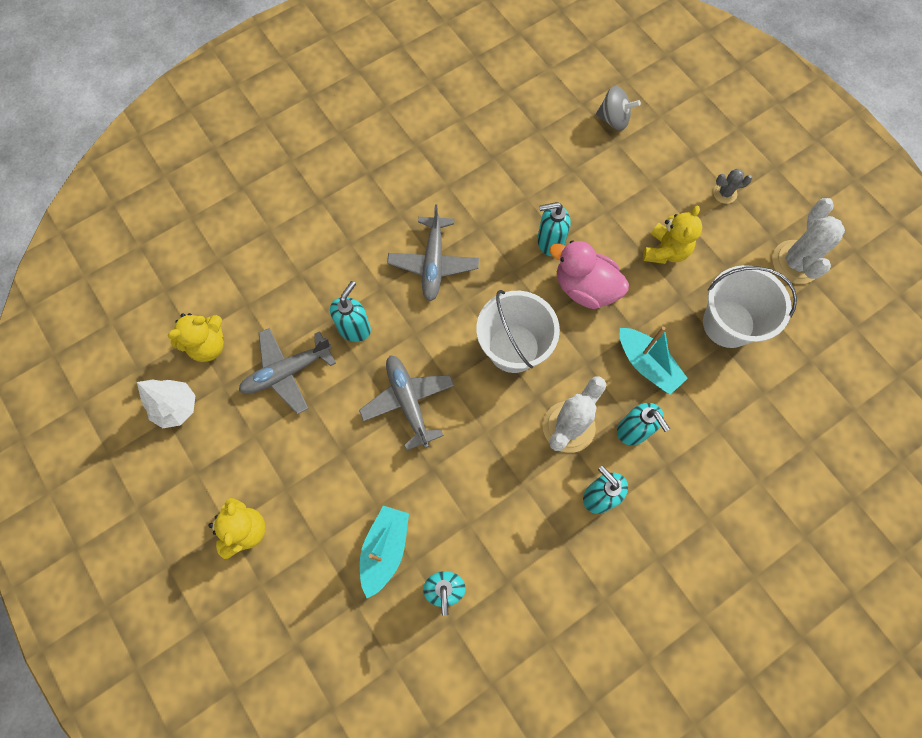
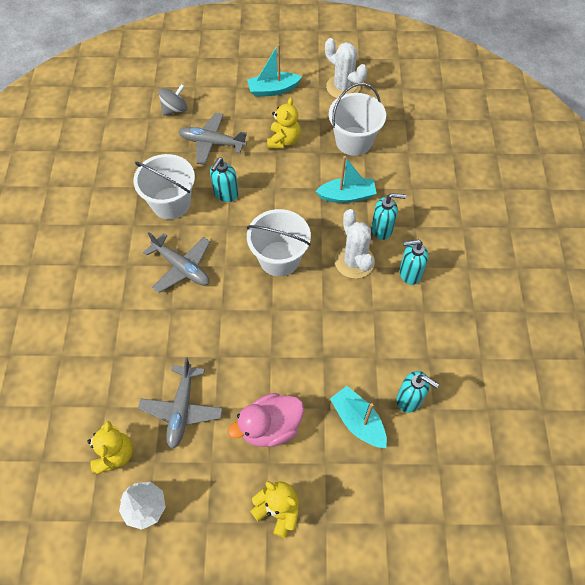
camera: 55 degrees left, 10 degrees down
turquoise soap dispenser [330,281,371,342] -> none
grey plane [359,355,454,451] -> grey plane moved to [179,113,247,165]
pink duck [549,240,629,309] -> pink duck moved to [228,393,304,447]
yellow teddy bear [643,206,702,264] -> yellow teddy bear turned 45 degrees clockwise [267,97,301,149]
grey cactus [713,169,752,204] -> turquoise boat [247,44,302,97]
none -> white bucket [133,154,195,219]

